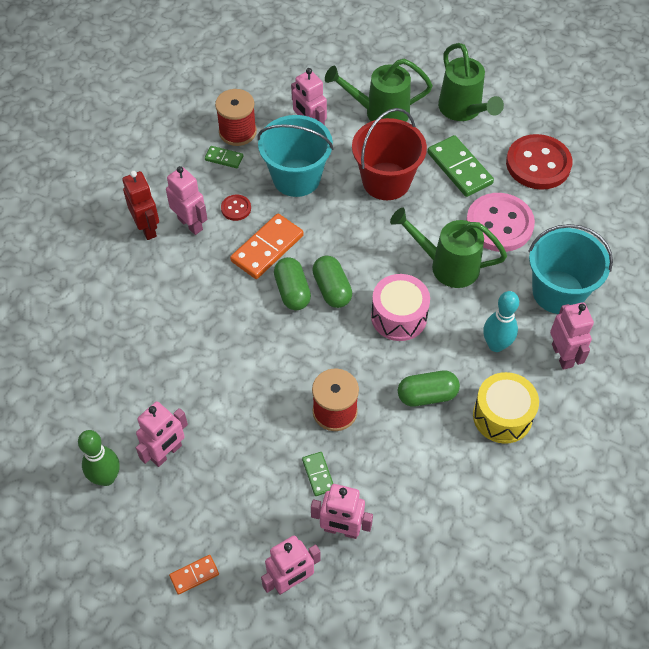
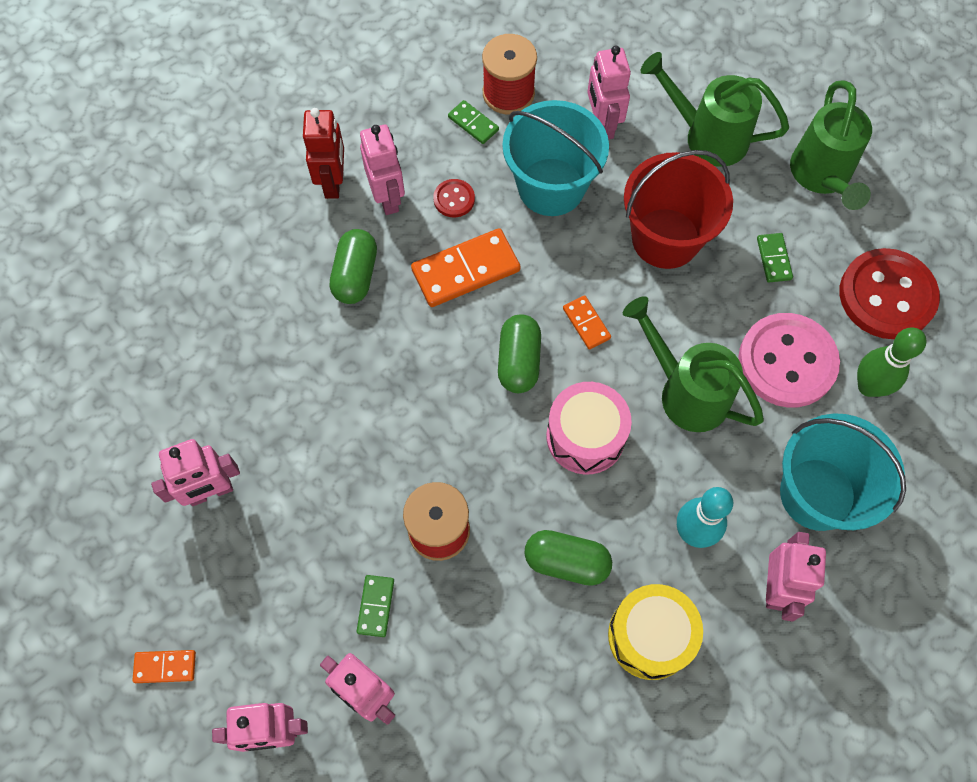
camera: 25 degrees right, 10 degrees up
green bowling pin [78,430,120,486] -> green bowling pin moved to [857,328,927,397]
green capsule [274,257,311,310] -> green capsule moved to [330,229,377,304]
green domino [428,135,494,197] -> green domino [757,233,793,282], size x0.52
none -> orange domino [563,295,611,349]

